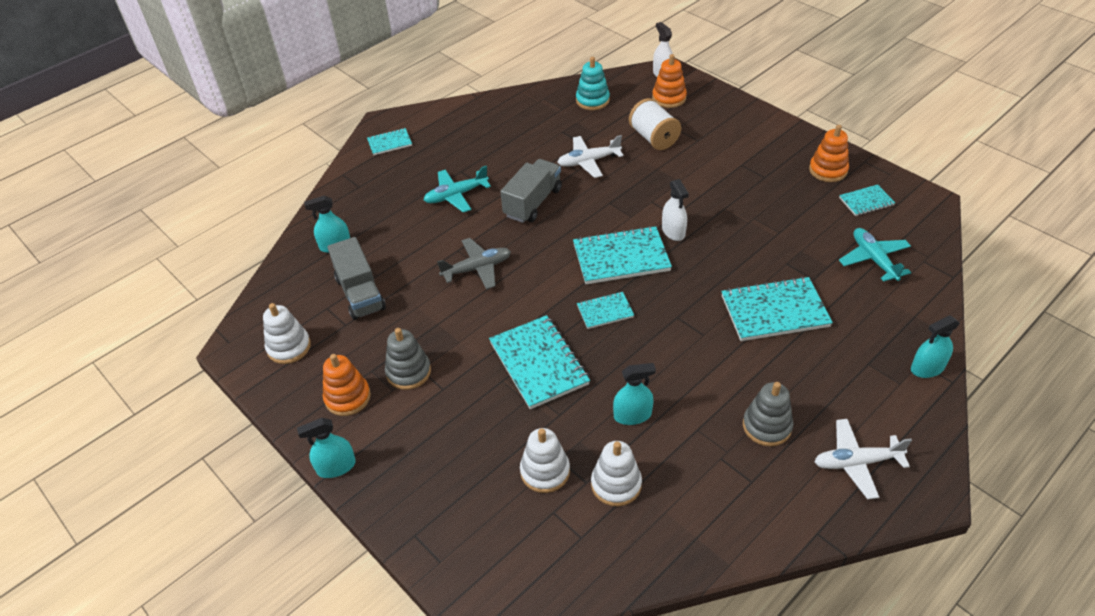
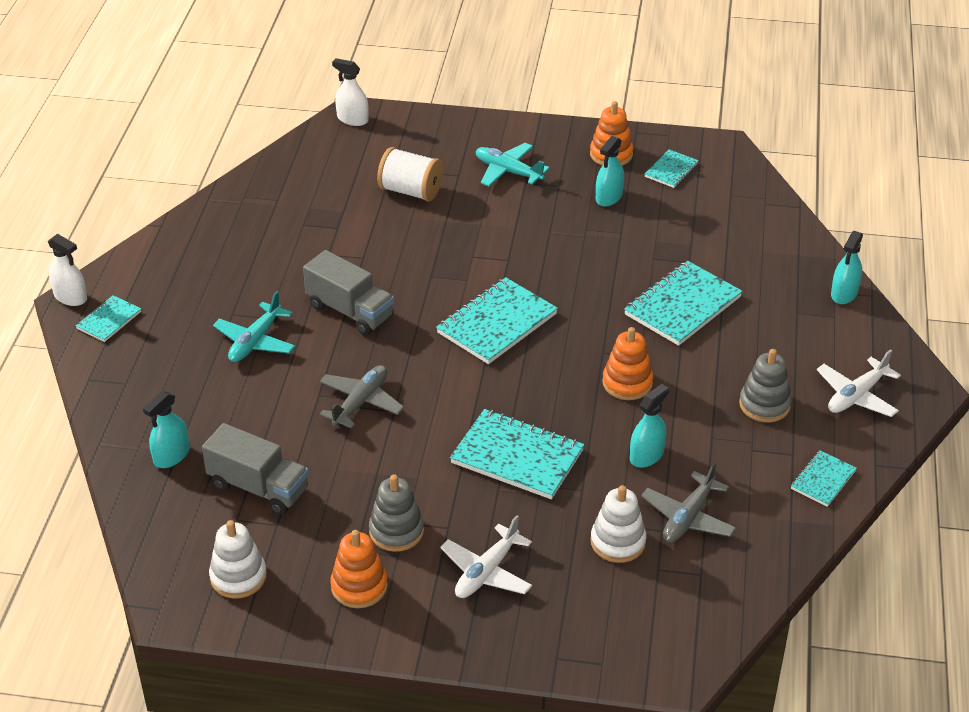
camera: 40 degrees left, 5 degrees down
turquoise spray bottle [297,418,356,478] -> turquoise spray bottle moved to [596,136,624,207]
grey truck [500,159,562,223] -> grey truck turned 135 degrees clockwise [303,250,394,335]
white plane [557,135,624,178] -> white plane moved to [440,515,532,598]
turquoise stacking toy [576,57,610,110] -> none
turquoise notebook [577,292,634,329] -> turquoise notebook moved to [791,450,857,507]
white stacking toy [591,441,642,507] -> grey plane [641,462,736,543]
orange stacking toy [652,54,687,108] -> orange stacking toy moved to [602,327,653,400]
white spray bottle [662,179,689,241] -> white spray bottle moved to [48,234,87,306]
turquoise plane [839,228,911,281] -> turquoise plane moved to [476,143,550,187]

